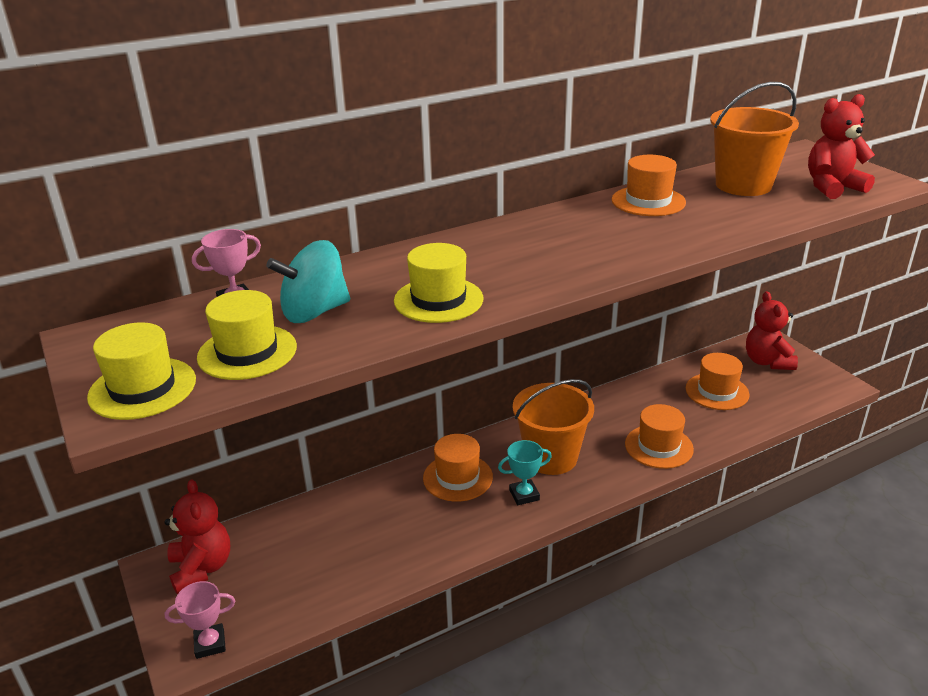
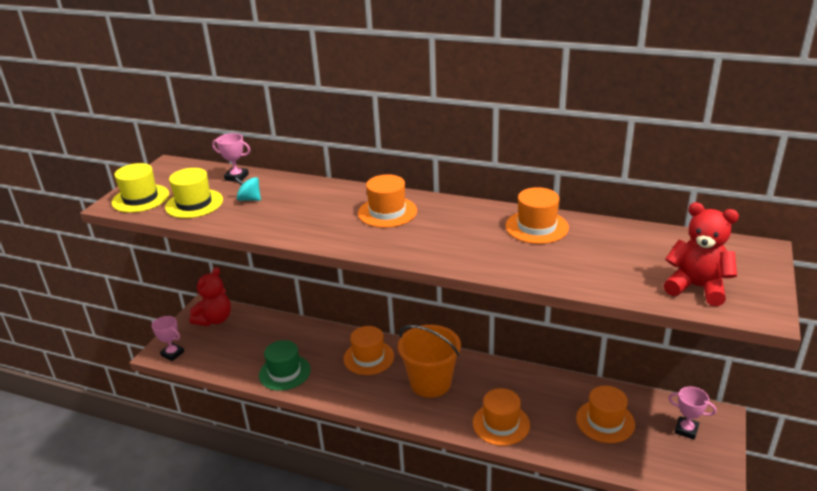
camera: 50 degrees right, 0 degrees up
turquoise spinning top [266,240,350,323] -> turquoise spinning top [234,177,261,201], size x0.55
yellow hat [394,243,484,323] -> none
turquoise trophy [498,440,552,505] -> none
orange bucket [710,82,799,196] -> none
red teddy bear [746,291,798,370] -> pink trophy [668,387,716,440]
none -> green hat [259,340,311,391]
none -> orange hat [358,174,417,228]

